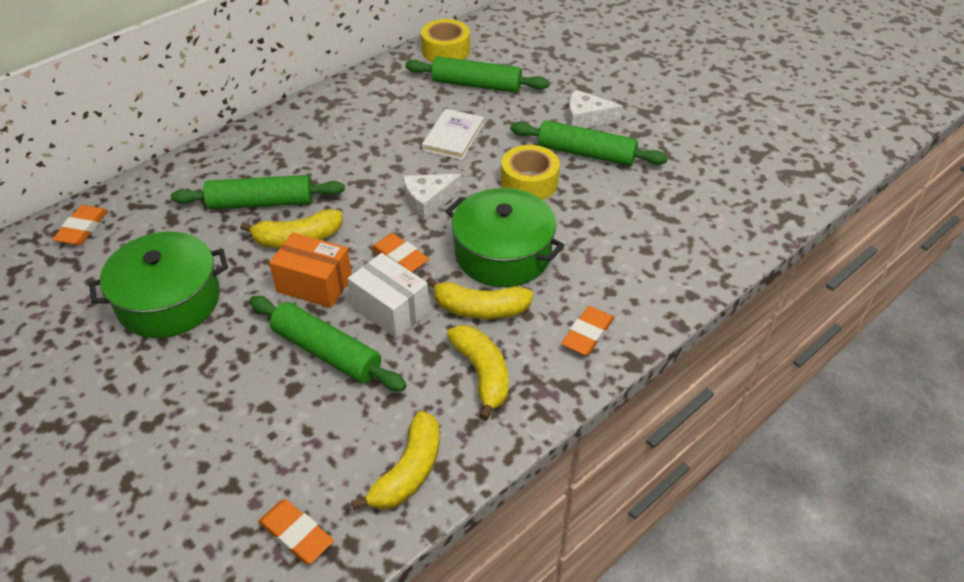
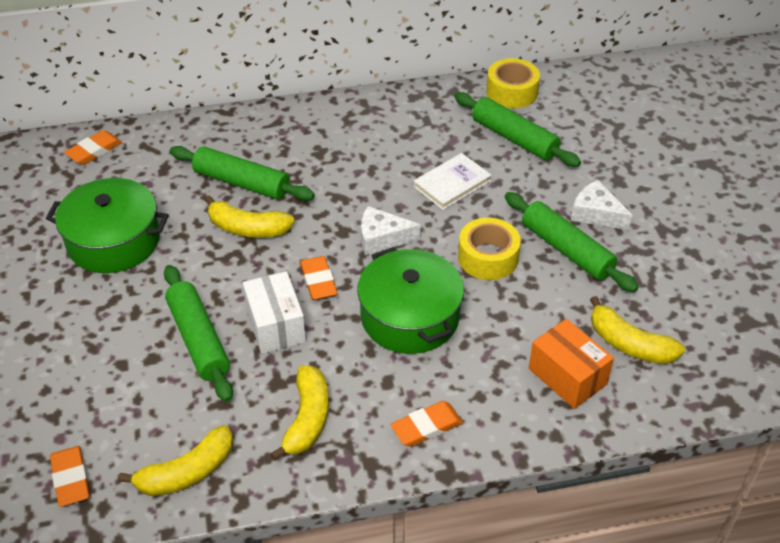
camera: 30 degrees right, 0 degrees up
orange box [269,232,352,308] -> orange box moved to [529,319,614,409]
yellow banana [426,277,533,319] -> yellow banana moved to [590,296,685,364]

